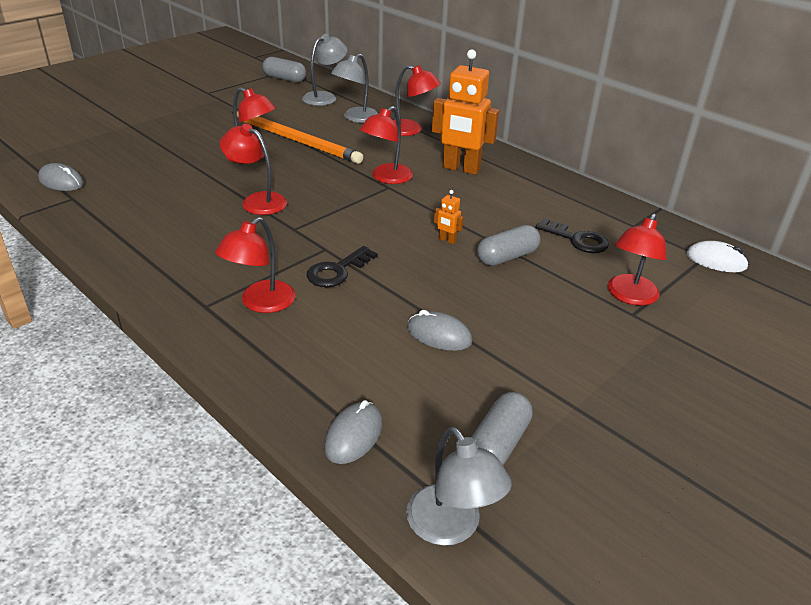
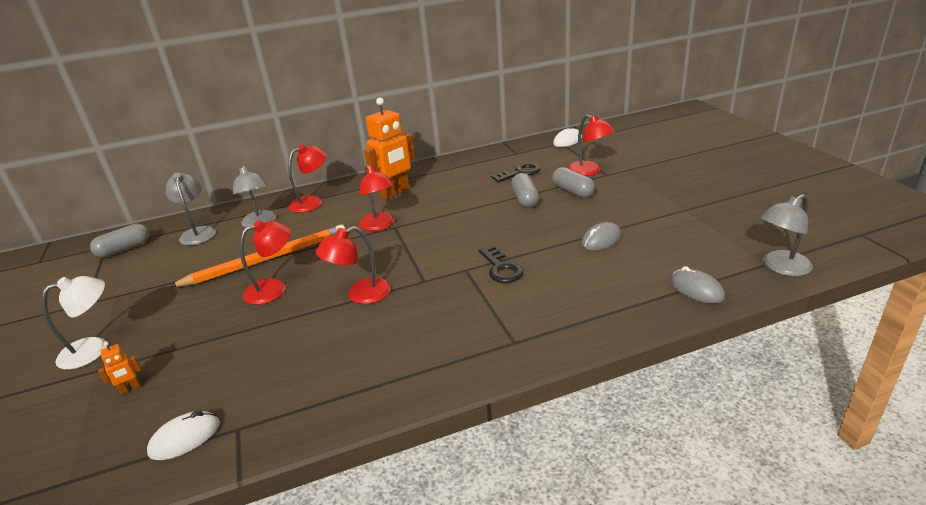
camera: 60 degrees left, 5 degrees down
grey mouse [38,163,84,191] -> white mouse [147,411,220,460]
red lamp [215,217,296,313] -> none
grey lamp [406,426,512,546] -> grey lamp turned 150 degrees clockwise [760,194,813,276]
orange robot [434,190,463,244] -> orange robot moved to [98,341,141,394]
grey capsule [471,392,533,465] -> grey capsule moved to [552,167,595,198]
none -> white lamp [42,276,107,370]

